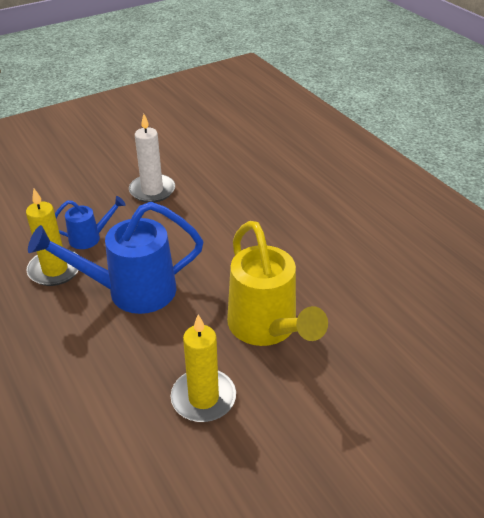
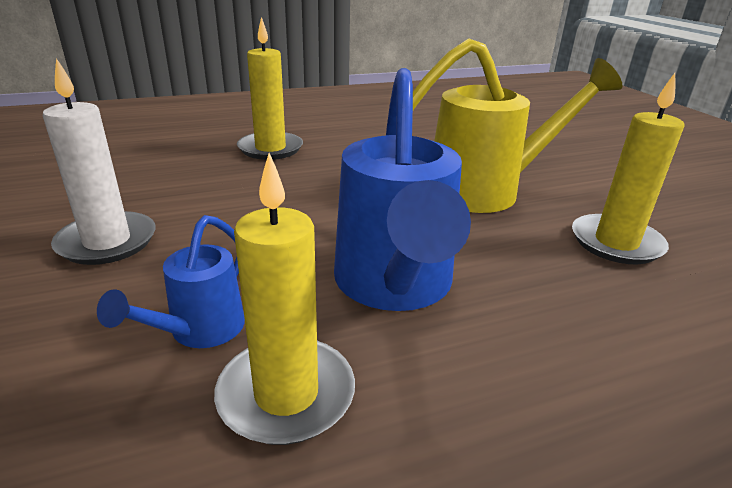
camera: 80 degrees left, 10 degrees down
blue watering can [55,196,126,249] -> blue watering can turned 150 degrees counterclockwise [97,215,245,348]
none -> yellow candle [237,17,303,160]

